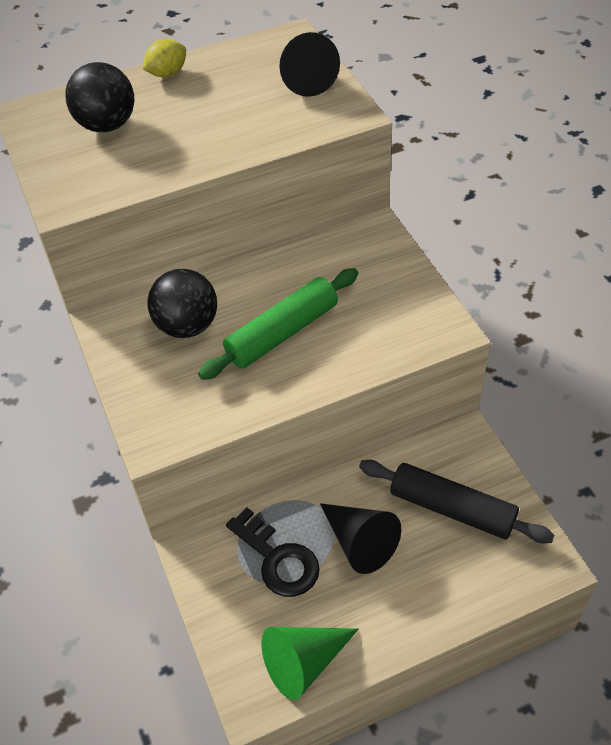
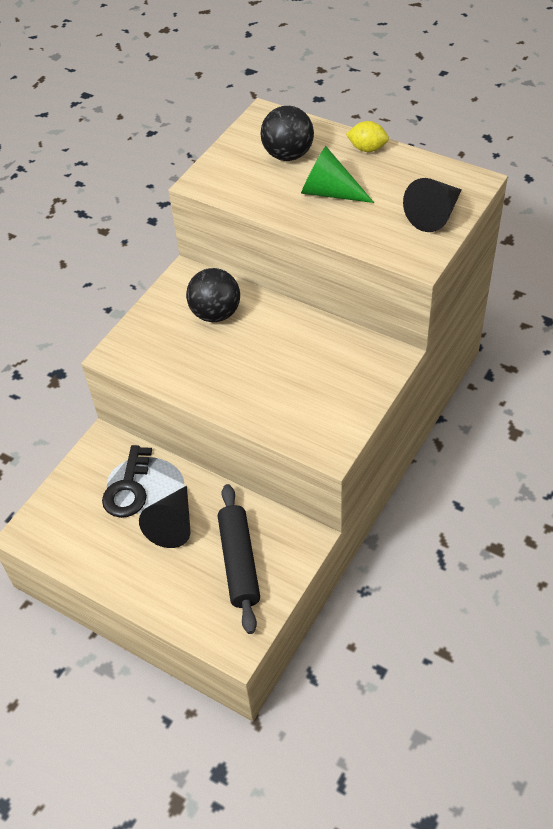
camera: 55 degrees right, 0 degrees up
green rolling pin [198,268,358,380] -> none
green cone [262,627,359,700] -> green cone moved to [301,146,374,203]

